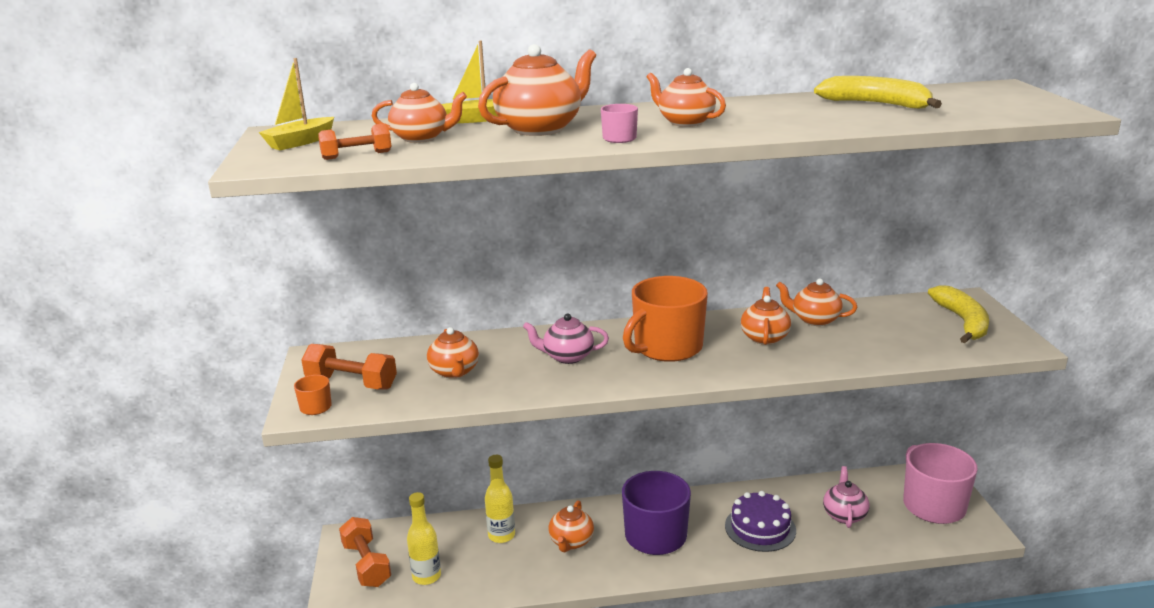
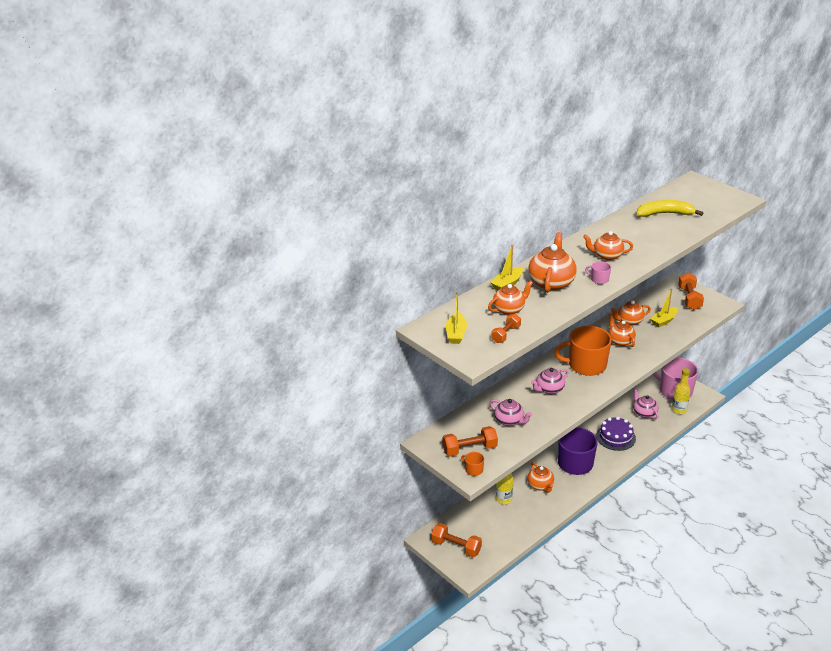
camera: 35 degrees left, 10 degrees up
yellow bottle [407,492,441,585] -> yellow bottle moved to [672,368,690,414]
orange teapot [427,327,479,379] -> pink teapot [490,399,532,426]
orange mug [623,276,708,362] -> orange mug turned 75 degrees clockwise [554,326,612,376]
yellow banana [928,285,989,343] -> orange dumbbell [678,273,704,310]
none -> yellow boat [651,288,678,327]

